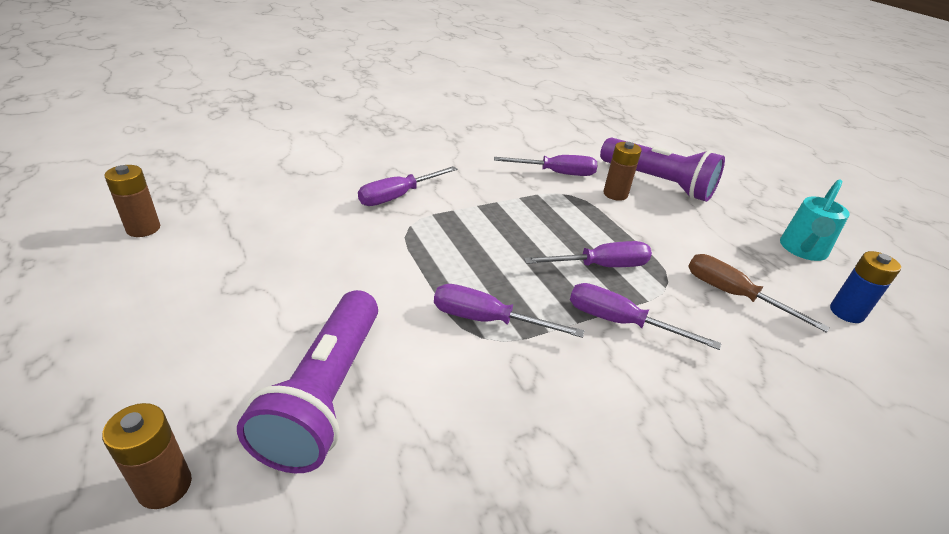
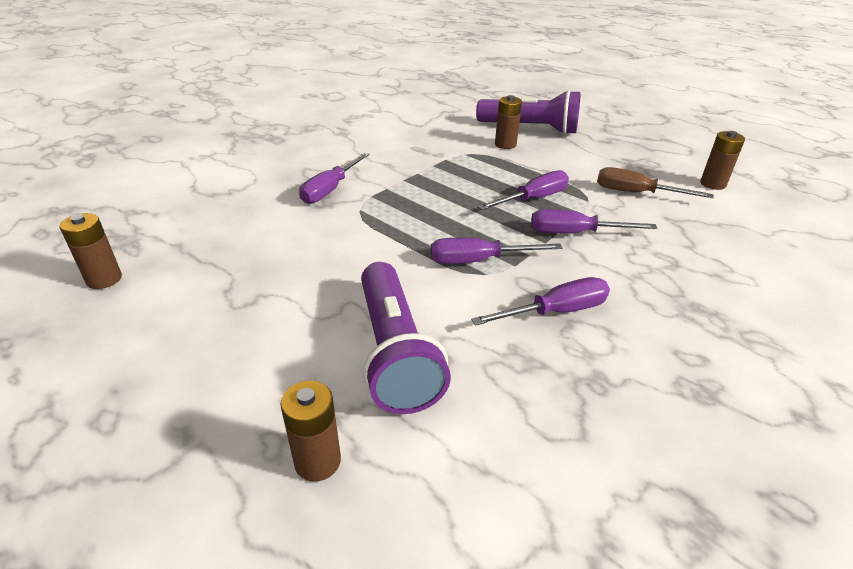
camera: 20 degrees left, 0 degrees up
purple screwdriver [494,155,597,176] -> purple screwdriver moved to [471,277,610,326]
turquoise watering can [780,179,850,261] -> none
blue battery [830,251,901,323] -> brown battery [700,131,745,190]

